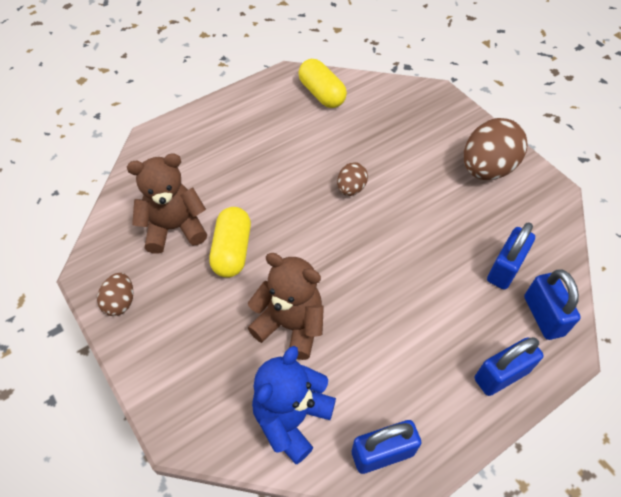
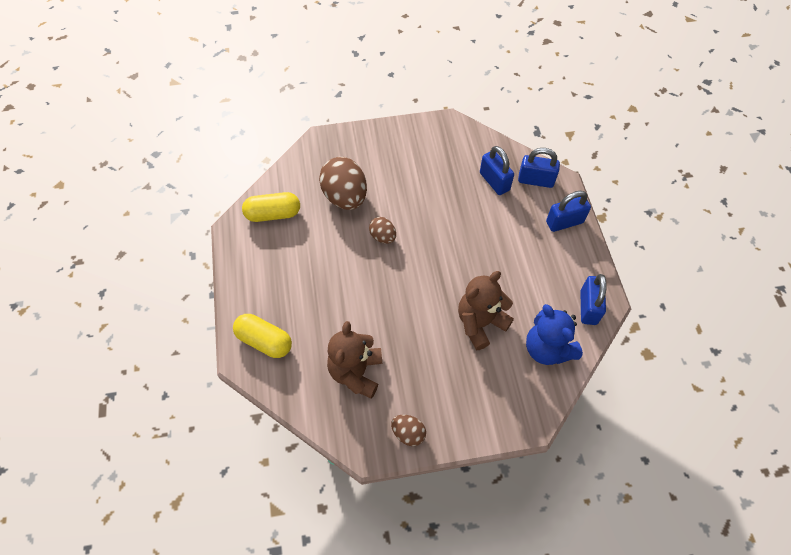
camera: 65 degrees left, 5 degrees up
yellow capsule [210,207,251,278] -> yellow capsule moved to [233,314,292,358]
brown egg [464,118,528,180] -> brown egg moved to [319,157,367,210]
blue padlock [475,337,544,396] -> blue padlock turned 75 degrees clockwise [546,191,591,232]

